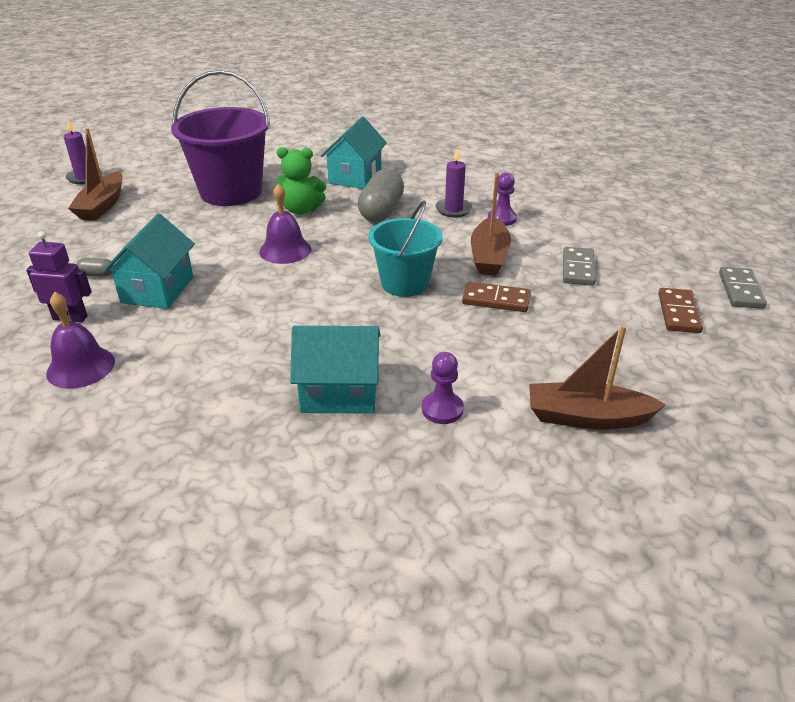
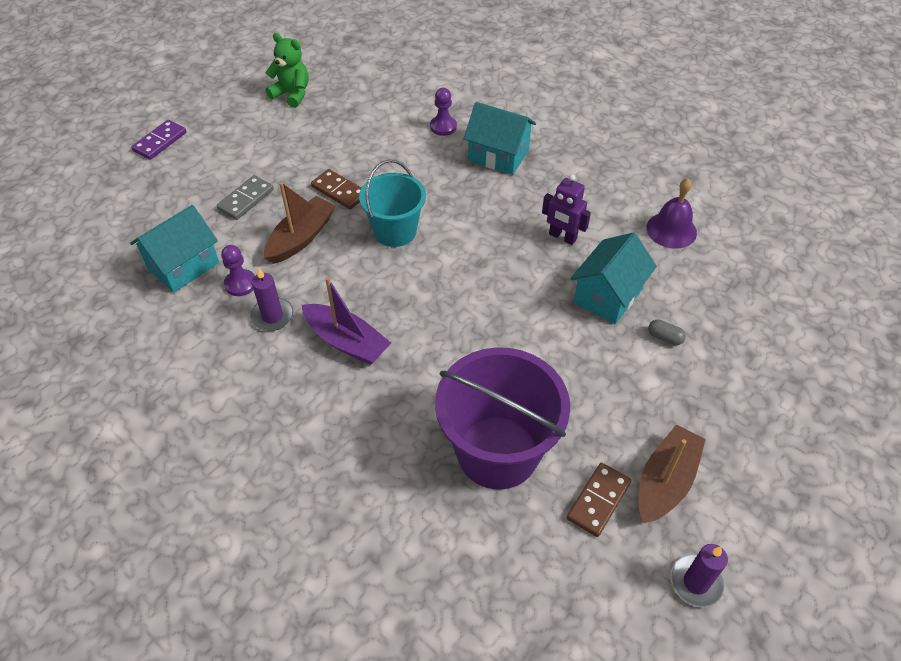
camera: 155 degrees left, 15 degrees up
purple robot [26,231,92,322] -> purple robot moved to [542,174,591,245]
purple bell [259,184,311,264] -> none
green teddy bear [276,147,326,215] -> green teddy bear moved to [266,33,309,108]
turquoise house [321,117,387,189] -> turquoise house moved to [130,205,219,293]
grey capsule [358,169,404,222] -> purple boat [302,277,391,365]
brown boat [529,325,666,430] -> none
brown domino [658,288,703,333] -> brown domino moved to [567,463,631,537]
grey domino [719,267,767,309] -> purple domino [131,120,187,160]

